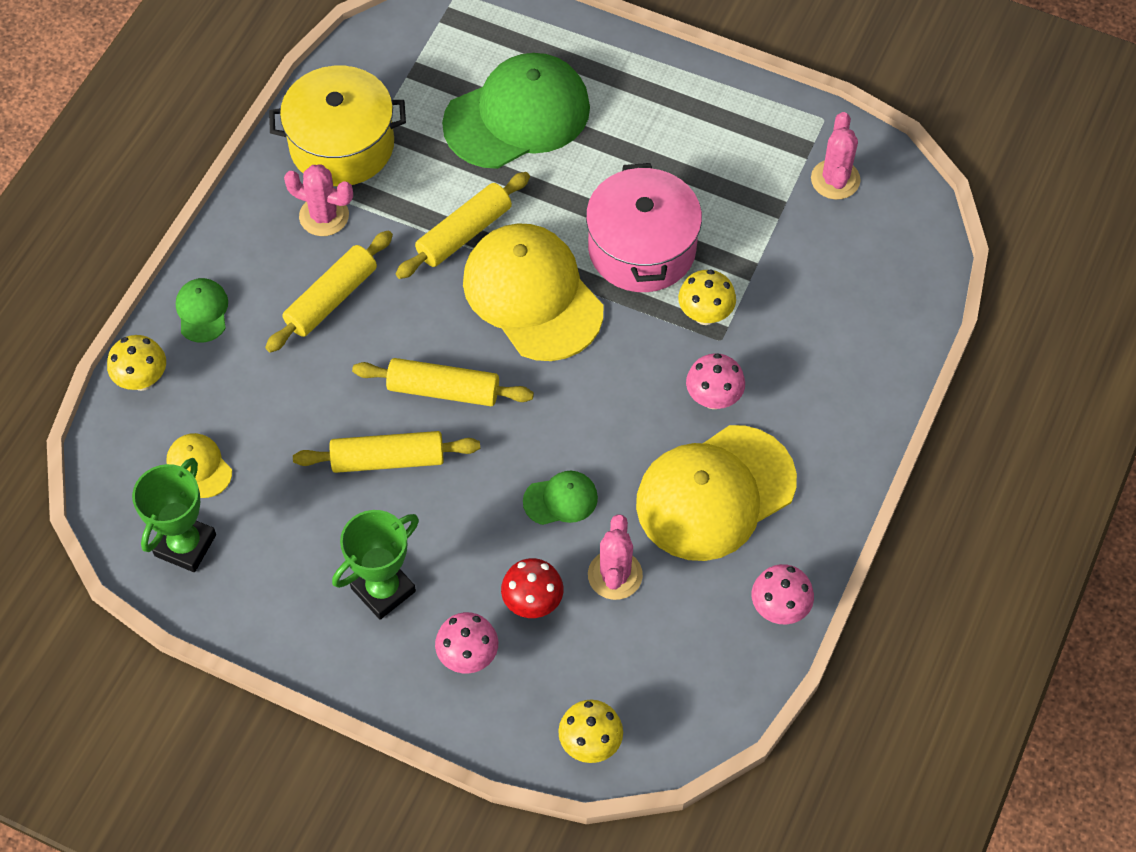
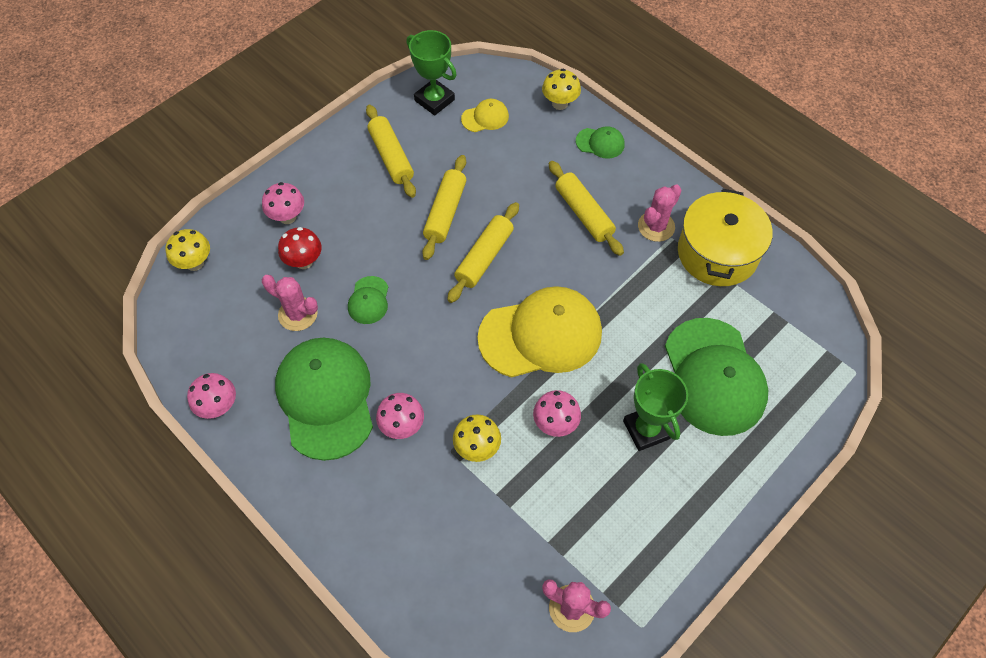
camera: 110 degrees right, 0 degrees up
green trophy [332,510,419,620] -> green trophy moved to [623,363,688,451]
yellow rolling pin [395,172,530,279] -> yellow rolling pin moved to [366,105,416,198]
pink pot [586,163,702,292] -> pink mushroom [533,390,581,437]
yellow cap [636,425,797,561] -> green cap [275,338,373,461]

